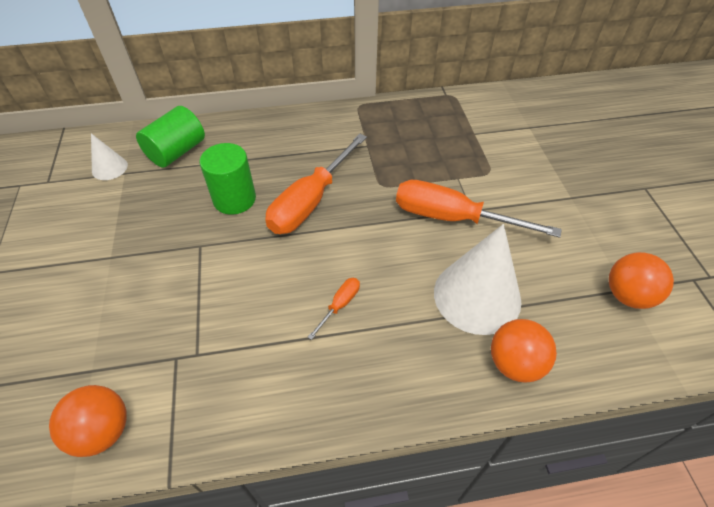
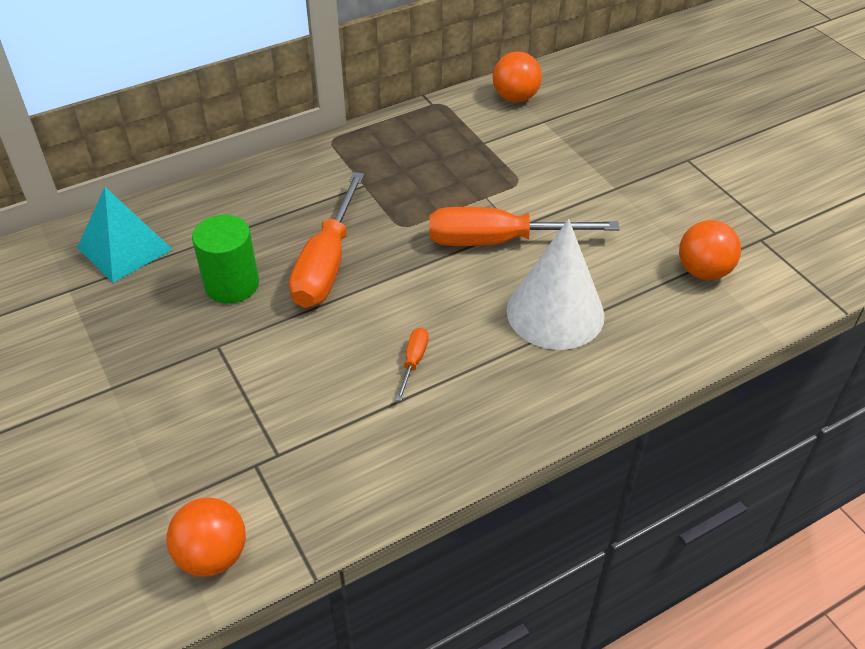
camera: 20 degrees left, 5 degrees down
white cone [91,133,128,180] -> none
green cylinder [136,106,205,168] -> turquoise pyramid [77,187,173,283]
orange ball [491,319,557,383] -> orange ball moved to [493,52,542,102]

